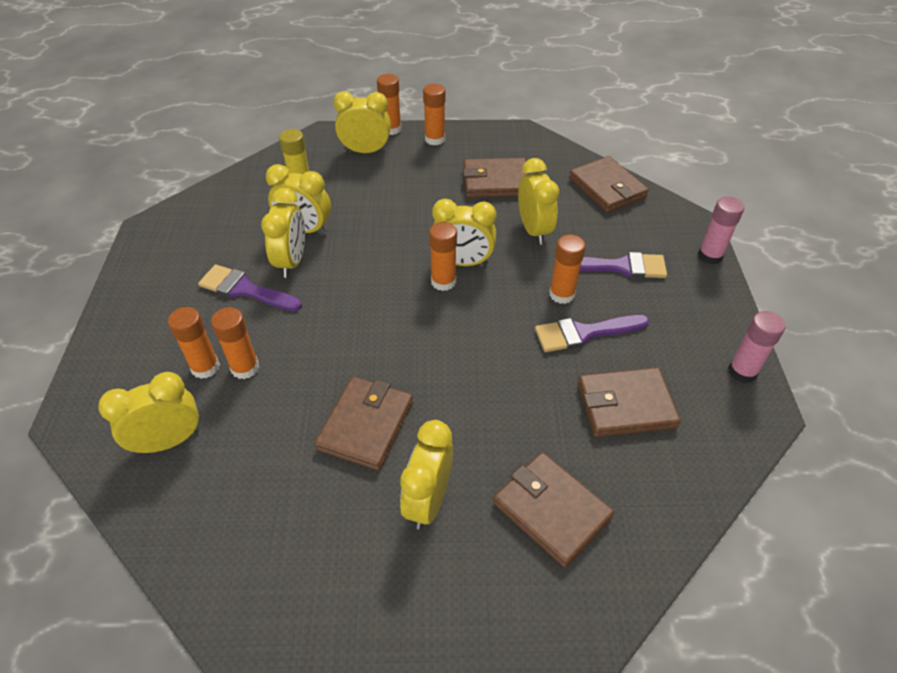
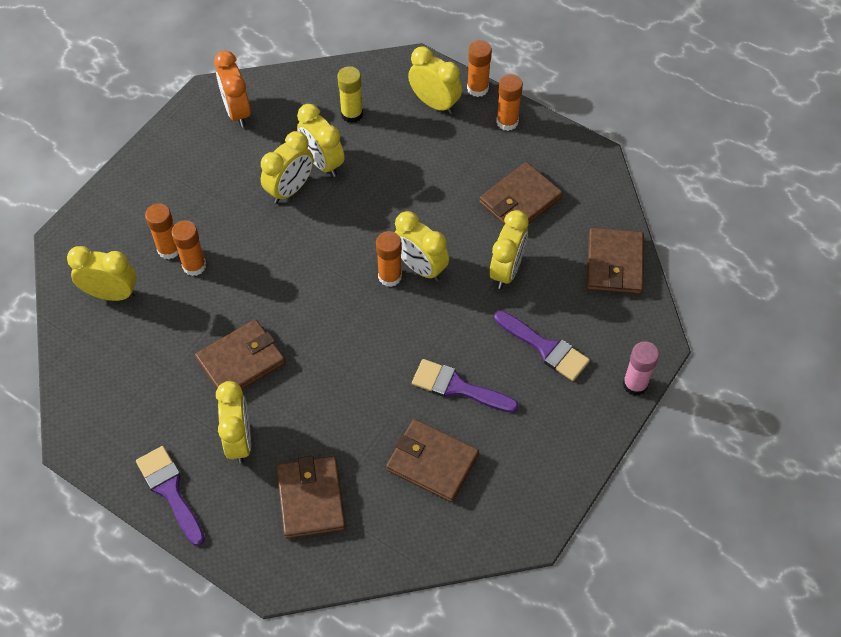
camera: 35 degrees right, 10 degrees up
purple brush [198,264,302,311] -> purple brush moved to [136,446,205,546]
yellow clock [400,420,453,530] -> yellow clock turned 120 degrees clockwise [216,381,251,463]
brown wallet [463,158,529,198] -> brown wallet turned 75 degrees counterclockwise [479,162,563,225]
orange glue stick [549,234,585,304] -> none
pink glue stick [728,311,786,383] -> none
none -> orange clock [214,51,251,127]

